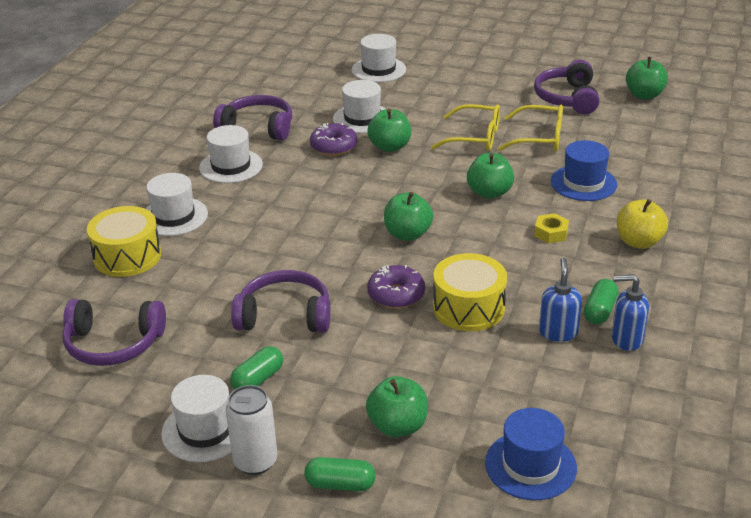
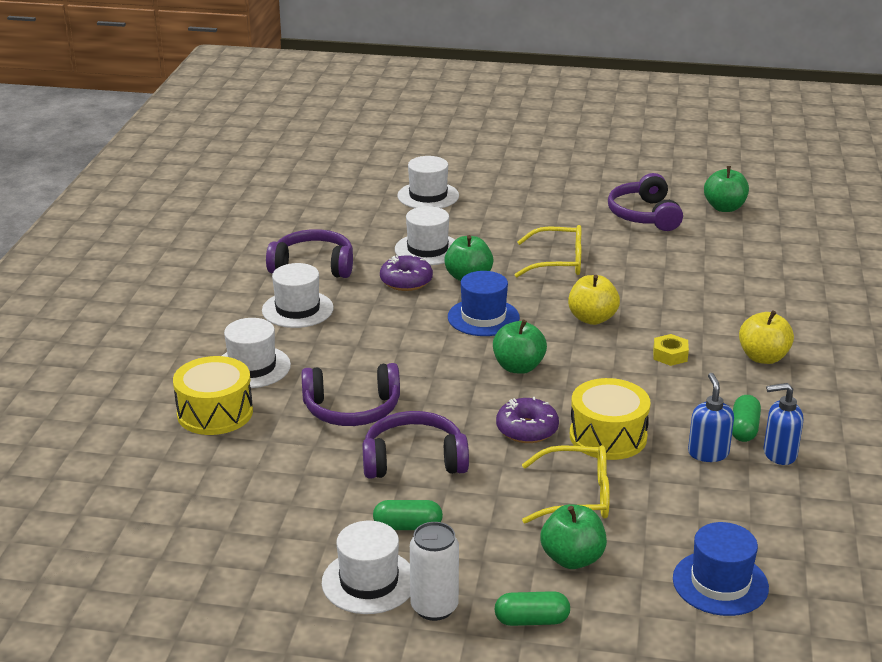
camera: 10 degrees left, 5 degrees down
purple headphones [62,299,166,366] -> purple headphones moved to [301,363,400,426]
green capsule [230,346,283,390] -> green capsule turned 60 degrees clockwise [373,500,443,530]
green apple [467,153,514,199] -> yellow apple [568,275,620,325]
yellow glasses [497,105,563,151] -> yellow glasses moved to [522,445,610,523]
blue hat [551,140,617,201] -> blue hat moved to [448,271,520,336]

